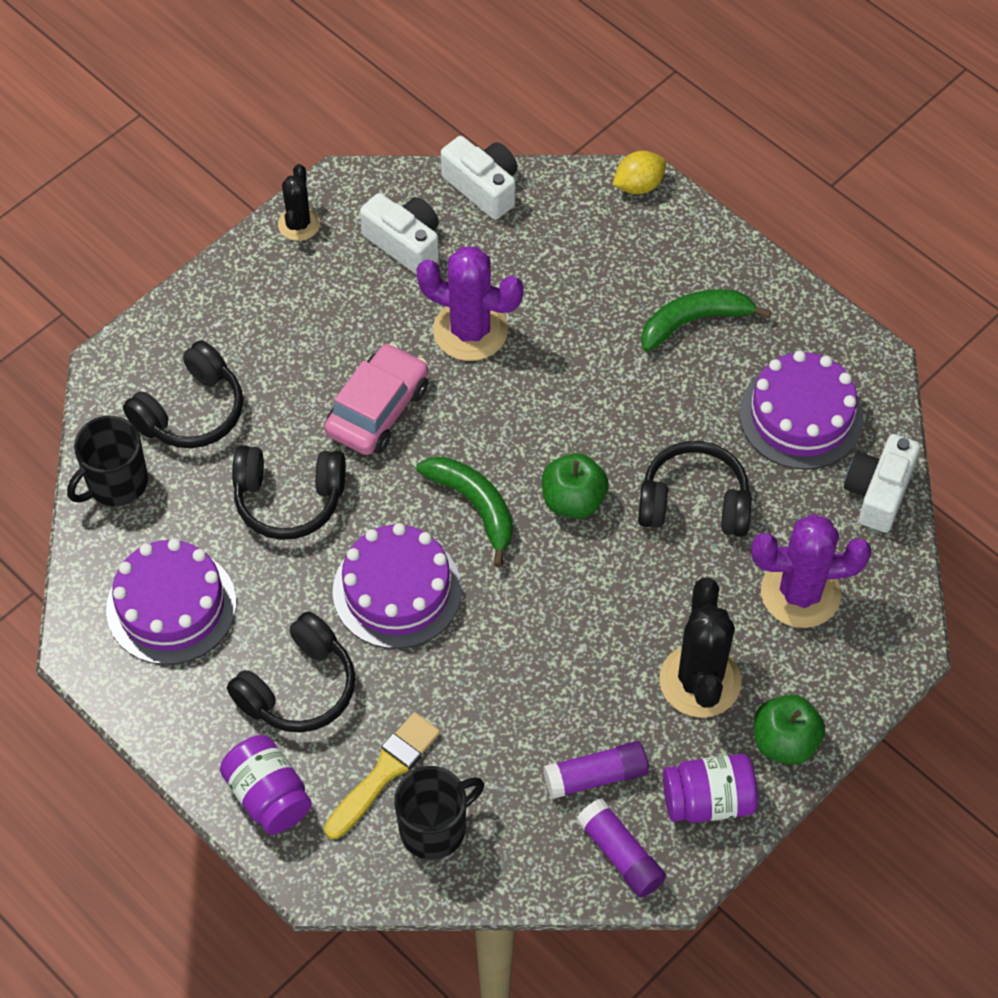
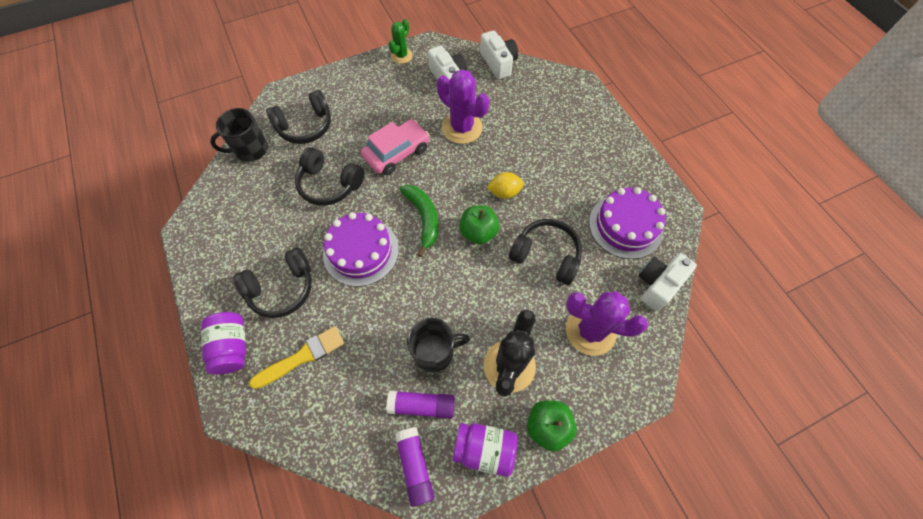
camera: 20 degrees right, 5 degrees up
purple cake [106,539,236,665] -> none
black cactus [278,164,320,241] -> green cactus [389,19,413,64]
black mug [394,766,484,860] -> black mug moved to [407,318,470,372]
yellow lemon [613,151,666,194] -> yellow lemon moved to [487,172,524,199]
green banana [641,289,771,352] -> none

